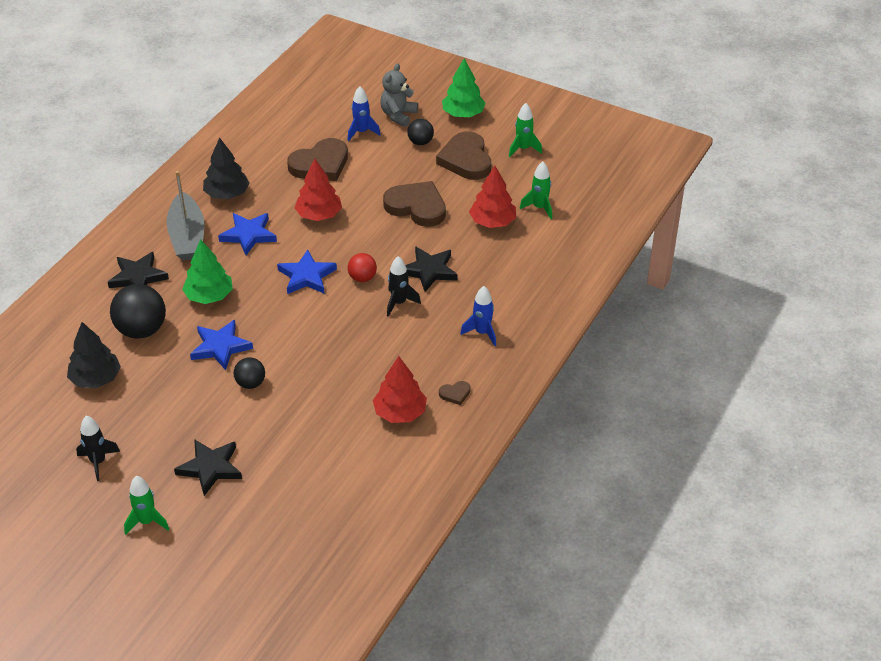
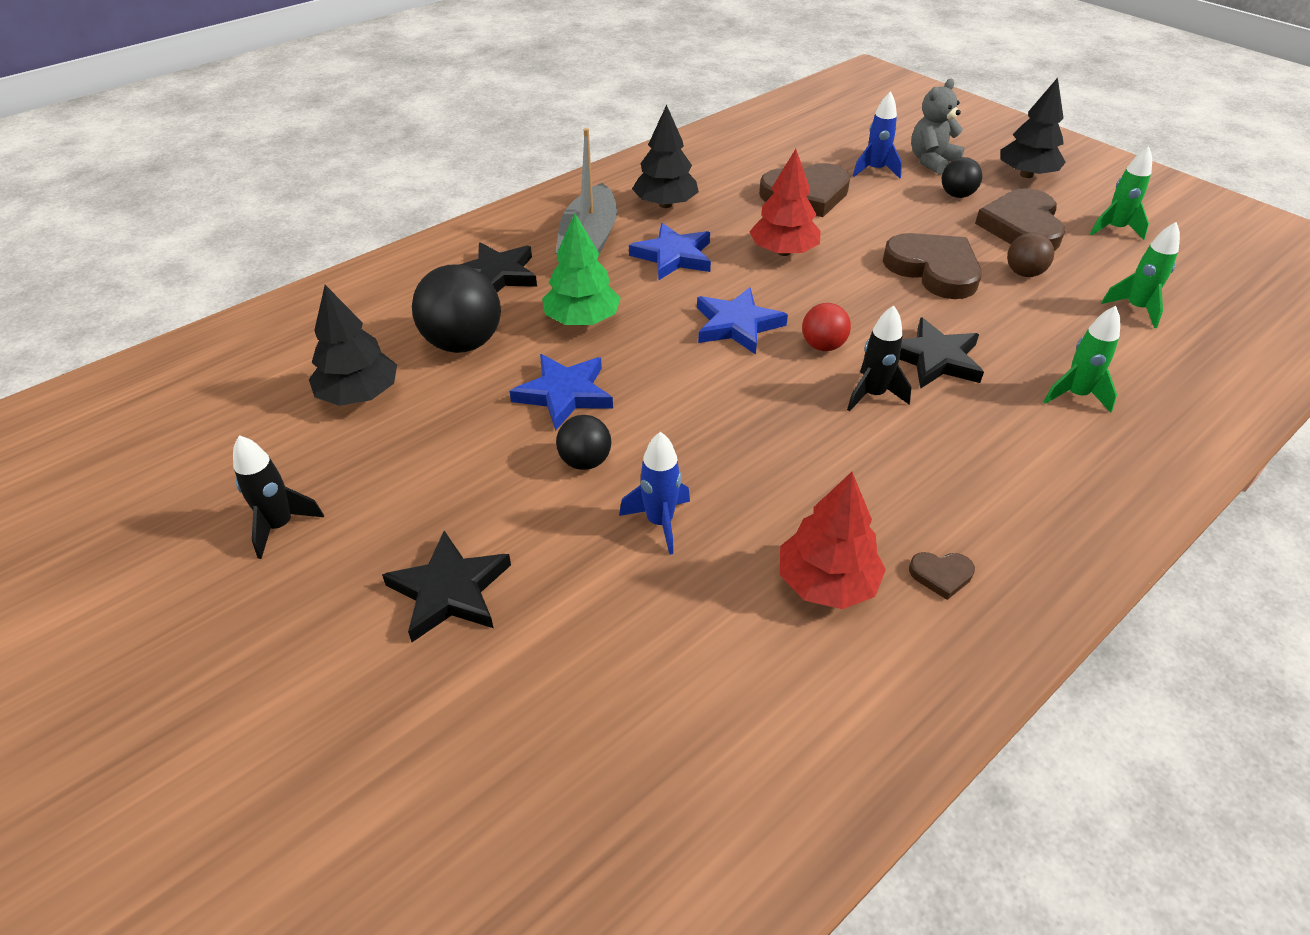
camera: 20 degrees right, 0 degrees up
green rocket [124,476,169,535] -> green rocket moved to [1044,306,1120,413]
green tree [442,58,486,117] -> black tree [1000,77,1066,178]
blue rocket [460,286,496,346] -> blue rocket moved to [619,432,690,555]
red tree [469,166,516,228] -> none
none -> brown ball [1007,233,1054,277]

